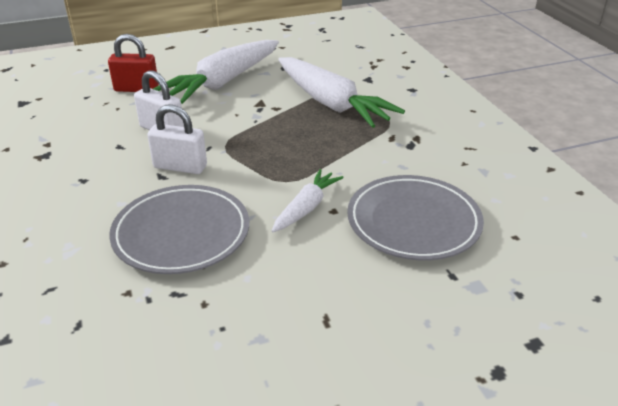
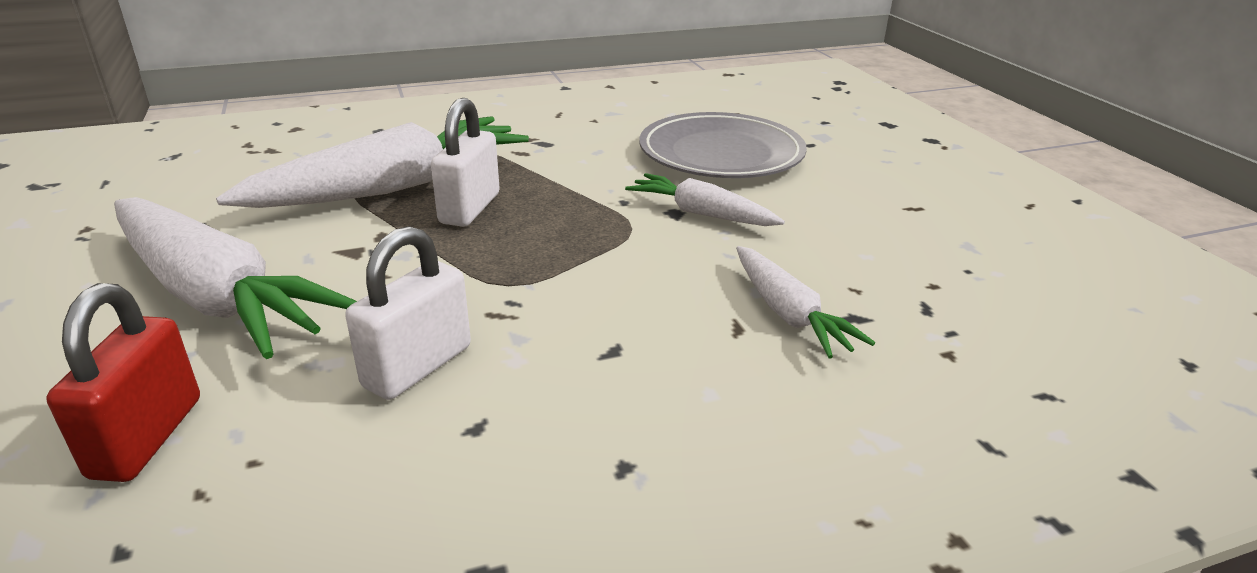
camera: 90 degrees left, 5 degrees down
grey plate [109,185,249,274] -> white carrot [736,246,875,358]
white padlock [147,104,207,174] -> white padlock moved to [431,98,500,227]

